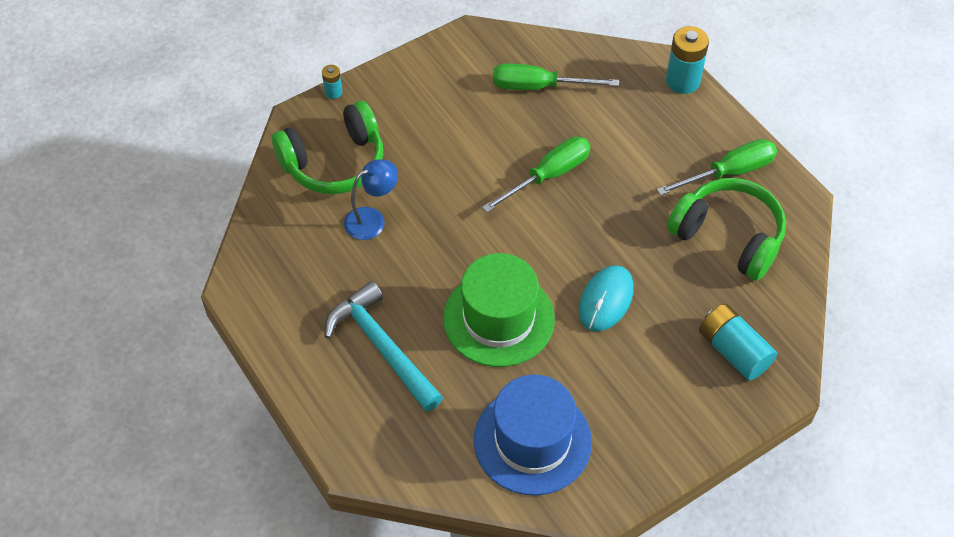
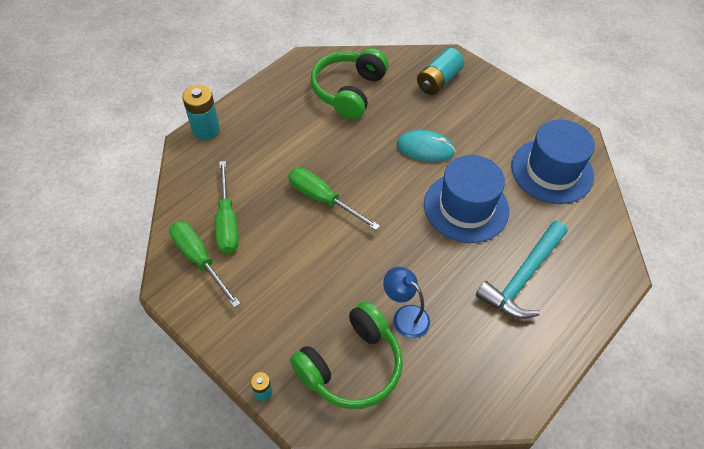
camera: 105 degrees left, 0 degrees up
green headphones [272,101,383,194] -> green headphones turned 90 degrees clockwise [290,301,403,409]
green hat [443,253,555,367] -> blue hat [424,155,509,243]
green screwdriver [657,139,777,195] -> green screwdriver moved to [169,221,241,308]

